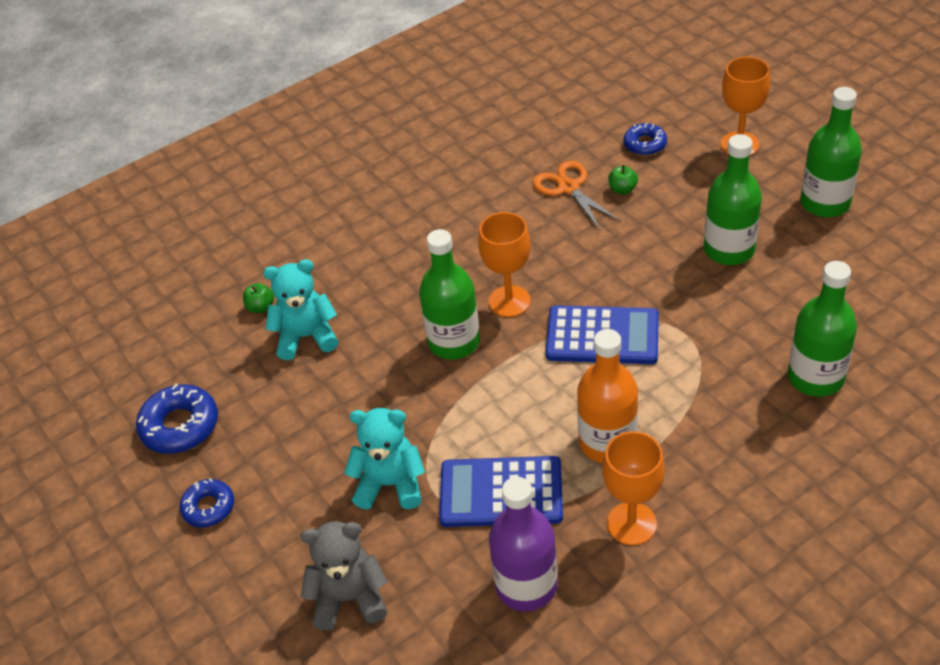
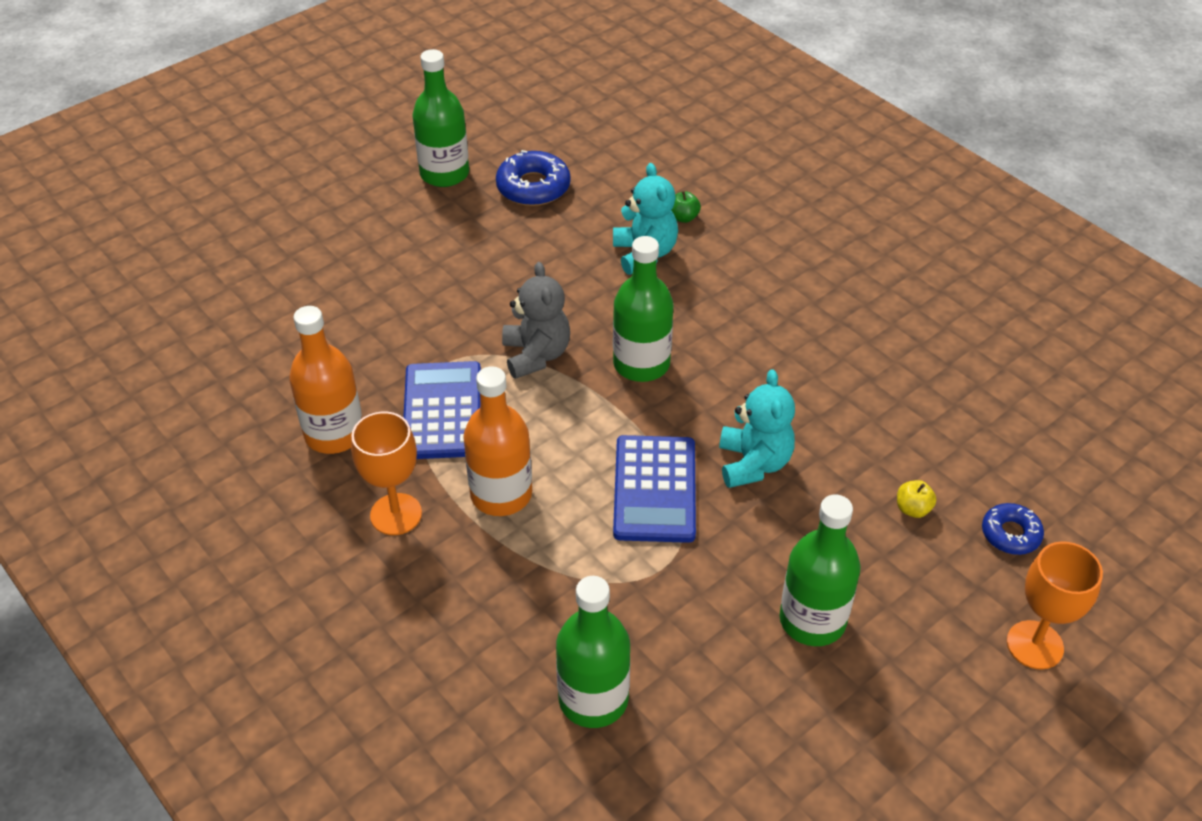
camera: 80 degrees right, 0 degrees up
blue donut [179,479,234,527] -> none
grey teddy bear [301,521,387,631] -> grey teddy bear moved to [502,262,570,379]
turquoise teddy bear [344,408,425,510] -> turquoise teddy bear moved to [719,369,795,488]
orange goblet [478,212,531,317] -> none
purple bottle [489,477,558,612] -> orange bottle [289,306,362,454]
orange scissors [533,161,621,230] -> none
green apple [608,165,638,194] -> yellow apple [897,480,936,518]
green bottle [800,87,862,217] -> green bottle moved to [412,49,469,187]

